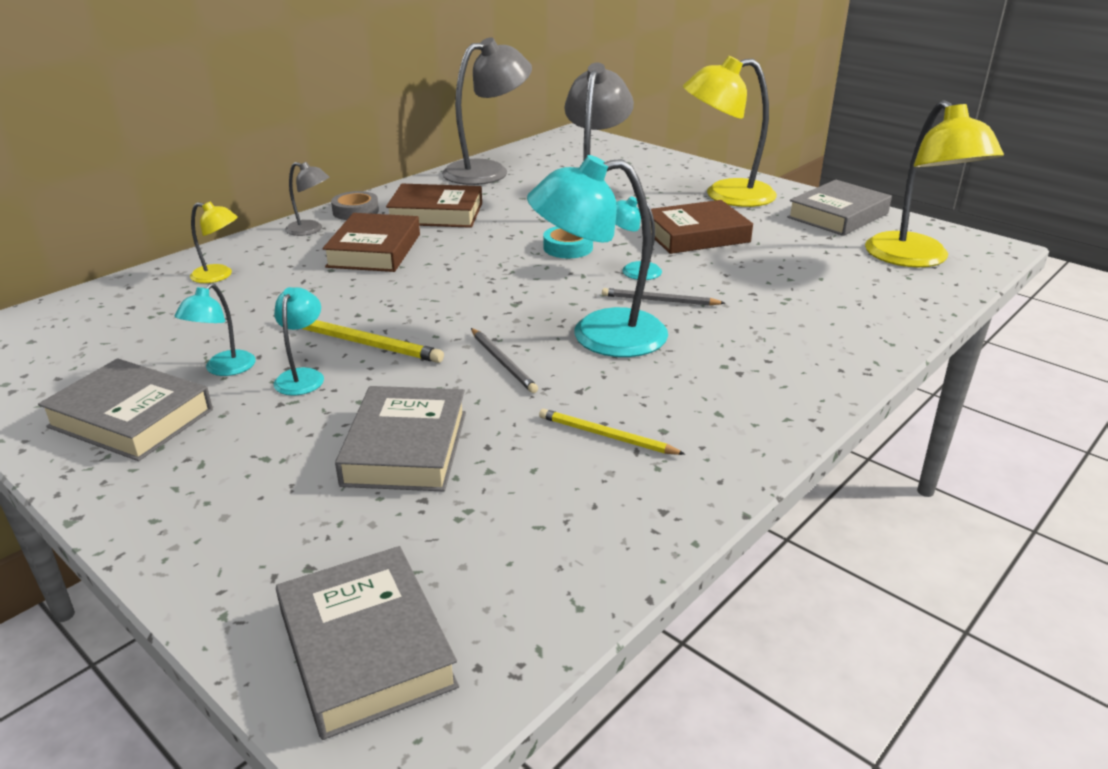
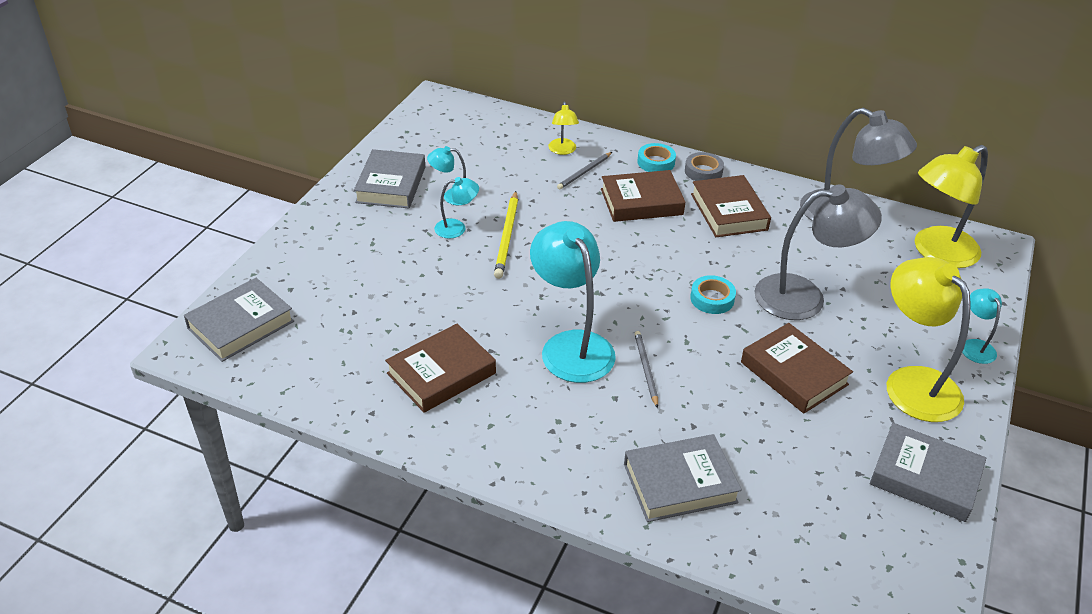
camera: 70 degrees right, 10 degrees up
grey lamp [285,162,330,236] -> turquoise tape [637,143,676,172]
grey book [335,386,466,492] -> grey book moved to [624,434,742,522]
grey pencil [471,328,538,393] -> grey pencil moved to [557,152,612,189]
yellow pencil [539,408,685,455] -> brown book [385,324,496,413]
turquoise lamp [615,196,662,280] -> turquoise lamp moved to [962,288,1002,364]
yellow lamp [865,100,1004,267] -> yellow lamp moved to [915,145,988,268]

